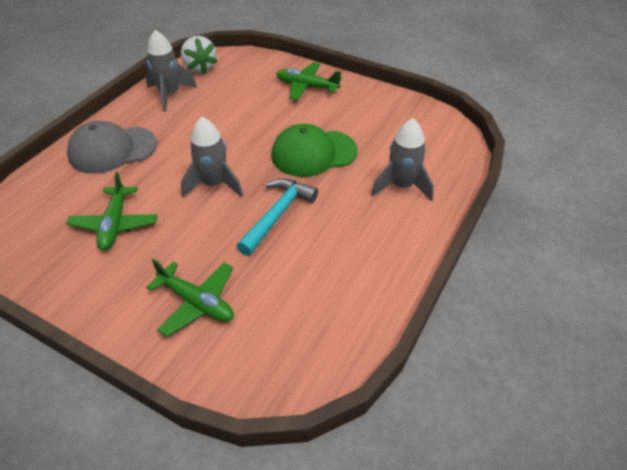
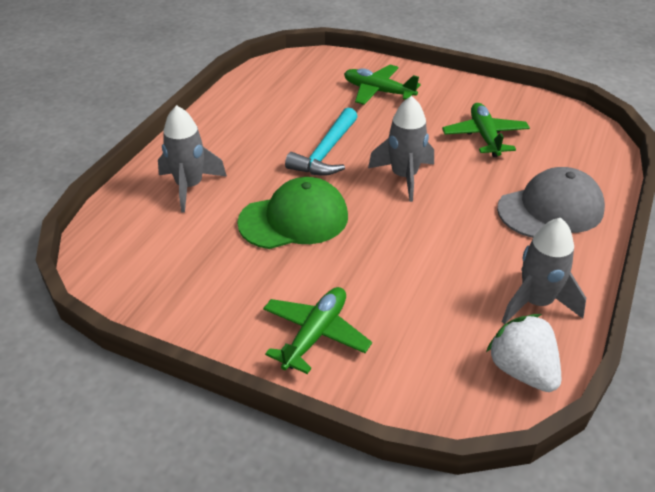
camera: 175 degrees right, 5 degrees down
green plane [276,62,342,100] -> green plane turned 75 degrees counterclockwise [263,287,372,374]

